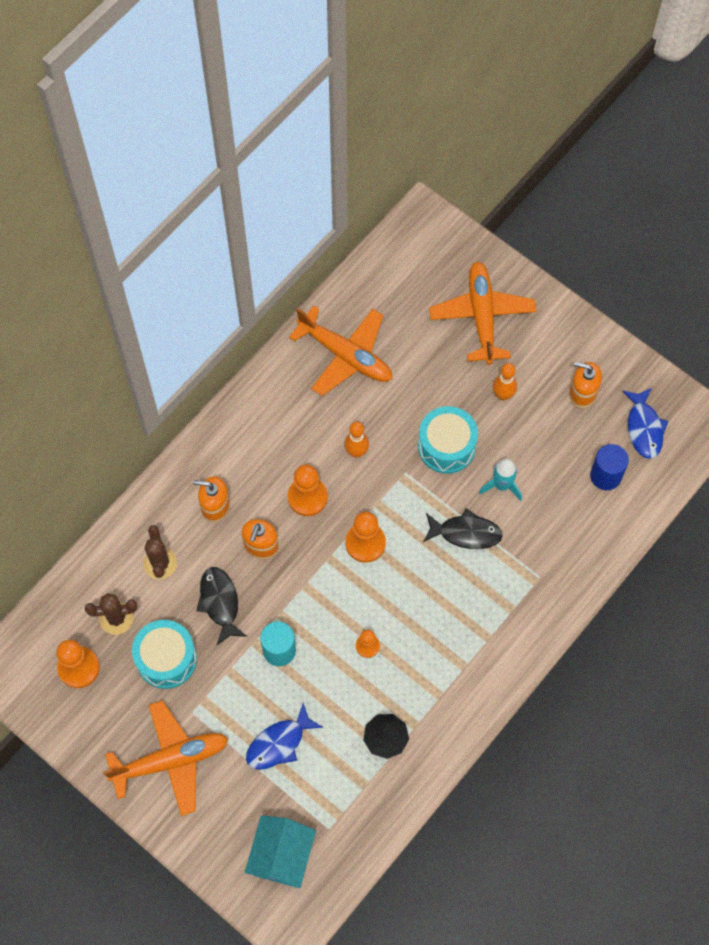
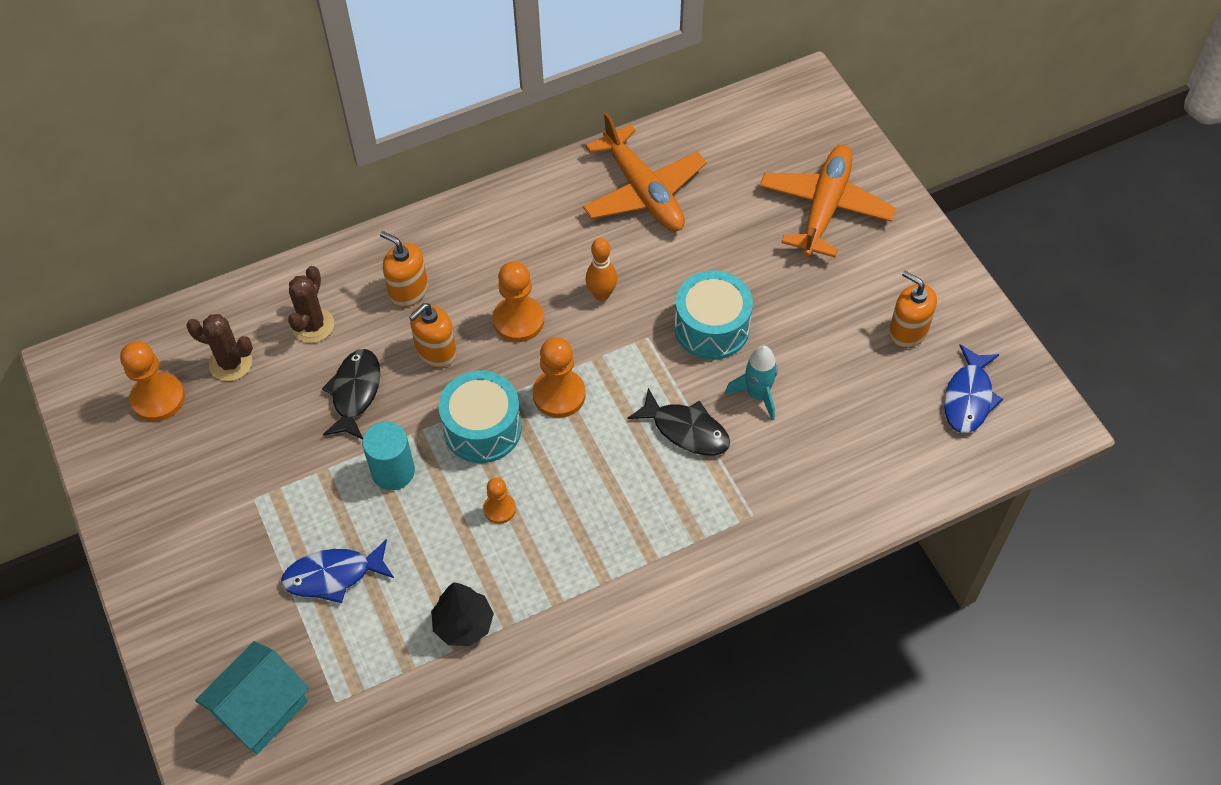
camera: 25 degrees right, 10 degrees down
orange plane [103,701,228,816] -> none
turquoise drum [132,620,197,689] -> turquoise drum moved to [439,370,522,463]
orange bowling pin [493,363,517,401] -> none
blue cylinder [590,444,629,490] -> none

